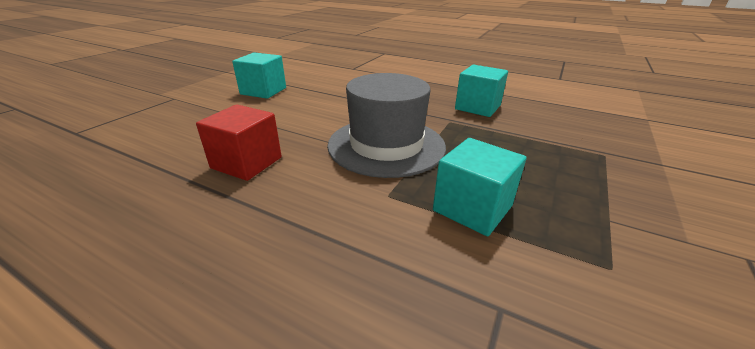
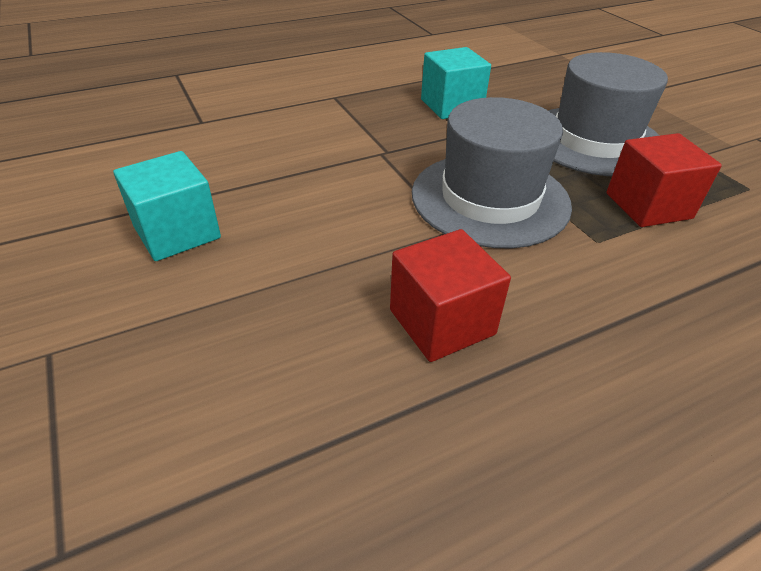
camera: 55 degrees left, 10 degrees up
turquoise cube [433,138,526,236] -> red cube [606,133,722,227]
none -> grey hat [548,52,668,176]

